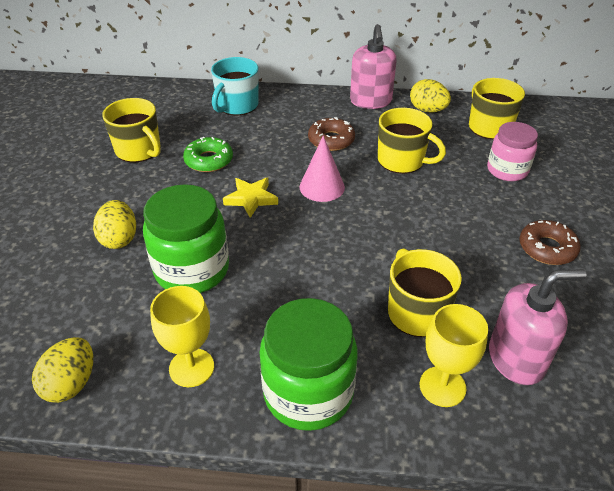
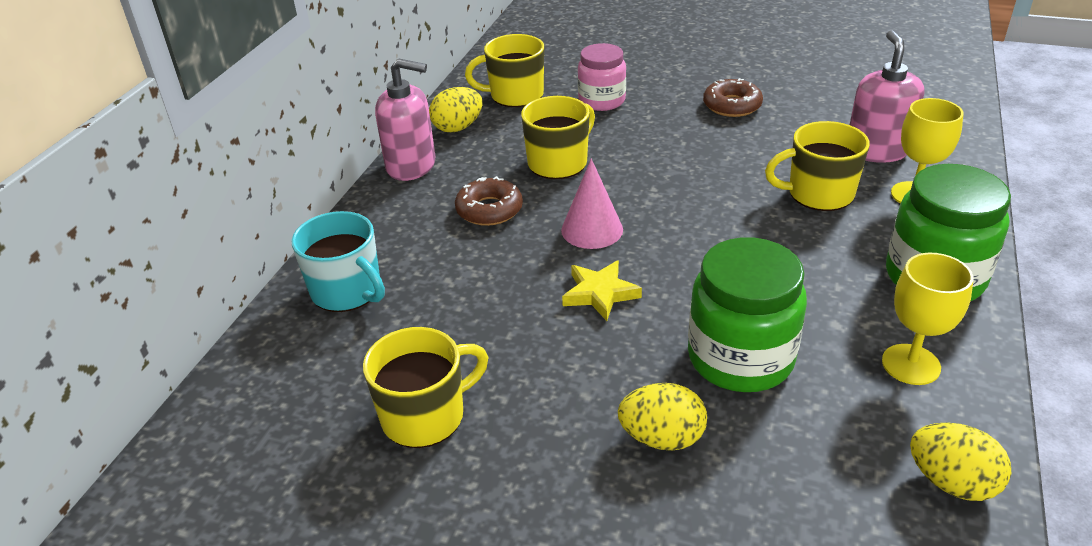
camera: 75 degrees left, 5 degrees down
green donut [183,137,233,172] -> none

